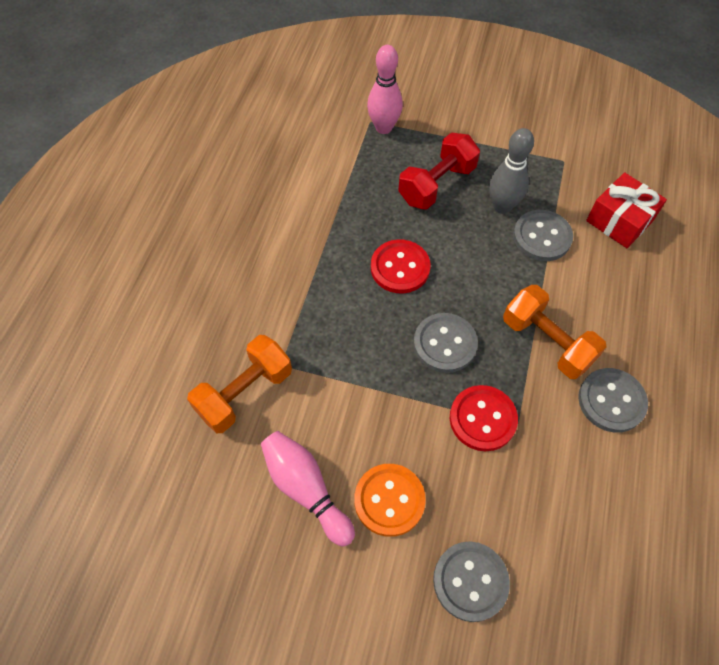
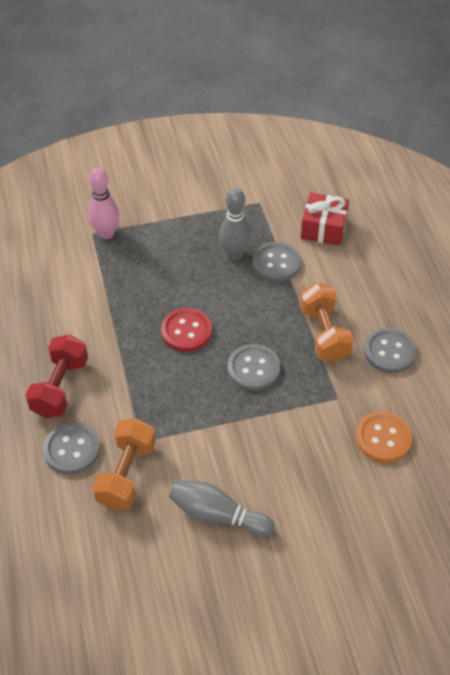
camera: 30 degrees left, 10 degrees down
pink bowling pin [261,431,355,546] -> grey bowling pin [169,480,274,537]
orange button [354,464,426,537] -> orange button moved to [355,411,412,463]
red dumbbell [398,132,480,210] -> red dumbbell moved to [25,334,88,418]
grey button [433,541,510,622] -> grey button moved to [43,422,100,474]
red button [450,385,518,451] -> none
orange dumbbell [503,285,606,379] -> orange dumbbell turned 60 degrees clockwise [299,283,354,362]

